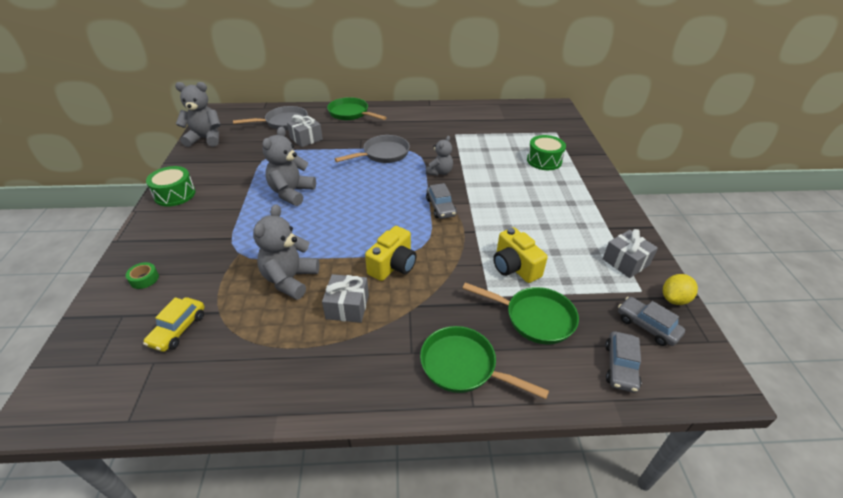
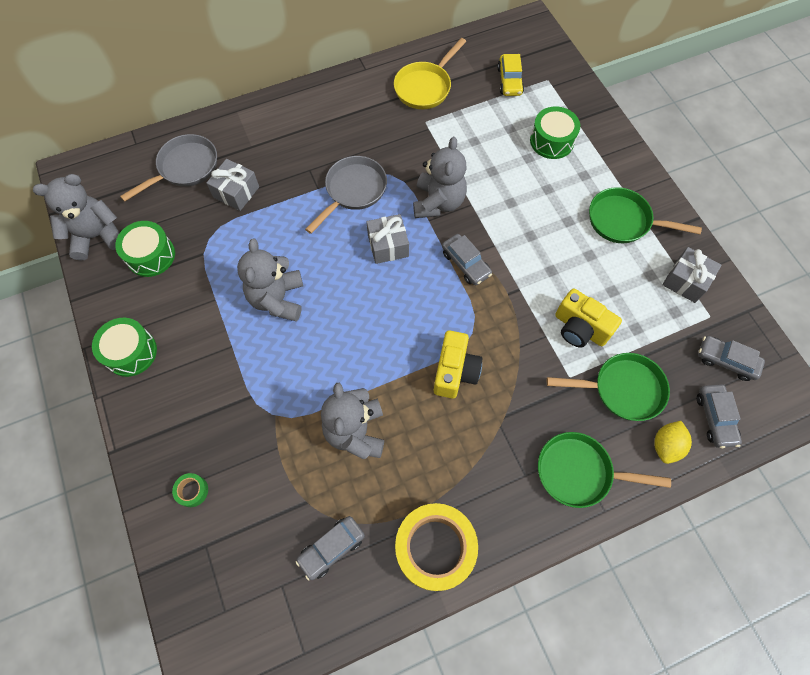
camera: 20 degrees left, 25 degrees up
yellow car [143,297,205,352] -> yellow car moved to [497,54,524,96]
grey gift [322,274,369,323] -> grey gift moved to [366,214,409,264]
green pan [327,97,387,120] -> green pan moved to [589,187,702,243]
grey teddy bear [426,136,453,176] -> grey teddy bear [413,137,467,218], size x1.60
yellow lemon [663,274,698,305] -> yellow lemon moved to [654,421,692,464]
none -> green drum [115,221,175,277]
none -> grey car [295,516,365,580]
none -> yellow pan [394,38,466,109]
none -> yellow tape [395,503,478,591]

